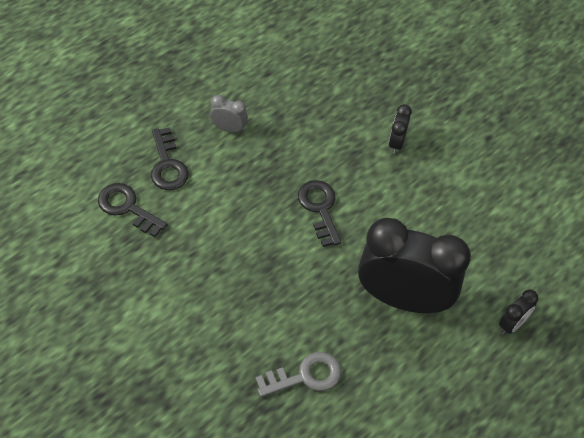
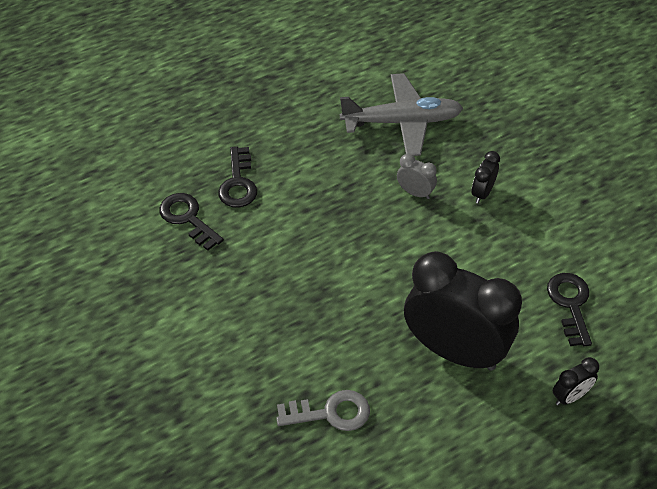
camera: 15 degrees right, 5 degrees down
grey clock [210,95,248,133] -> grey clock moved to [397,154,437,199]
black key [298,180,341,247] -> black key moved to [547,273,592,346]
none -> grey plane [340,73,463,156]

